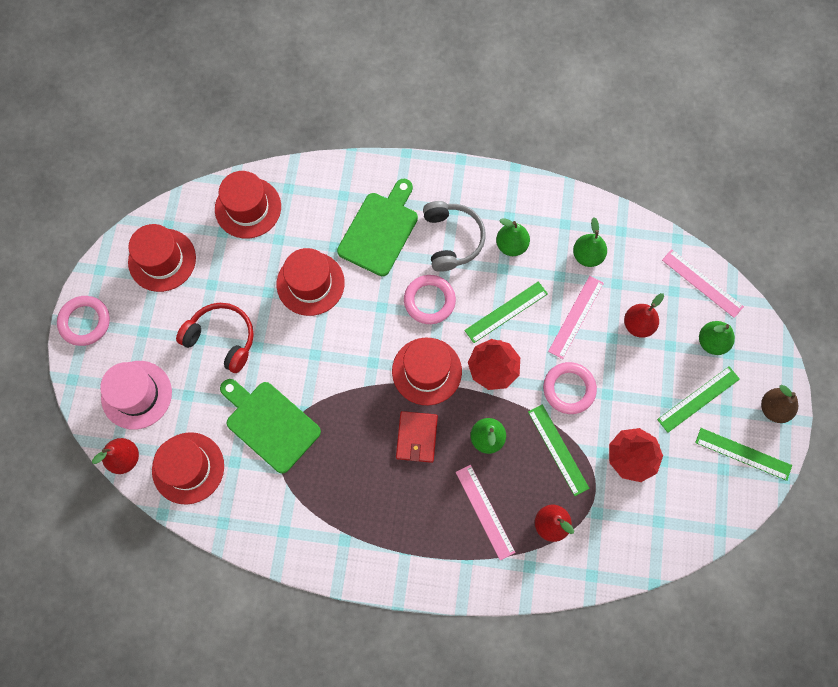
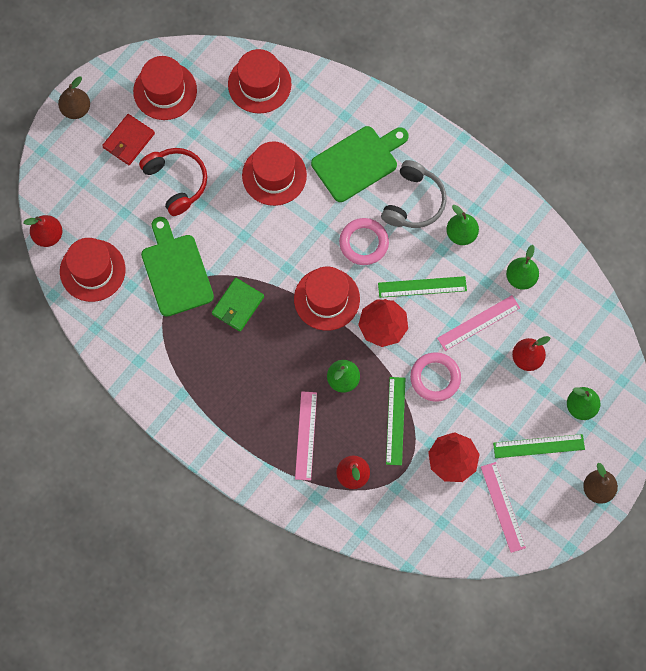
camera: 30 degrees right, 0 degrees up
pink ring [57,296,110,346] -> brown pear [58,76,90,119]
pink hat [100,361,172,430] -> none
red wallet [396,411,438,463] -> red wallet moved to [102,114,155,165]
pink ruler [662,249,744,318] -> pink ruler moved to [481,462,526,553]
green ruler [695,428,792,481] -> none
none -> green wallet [212,278,264,332]

